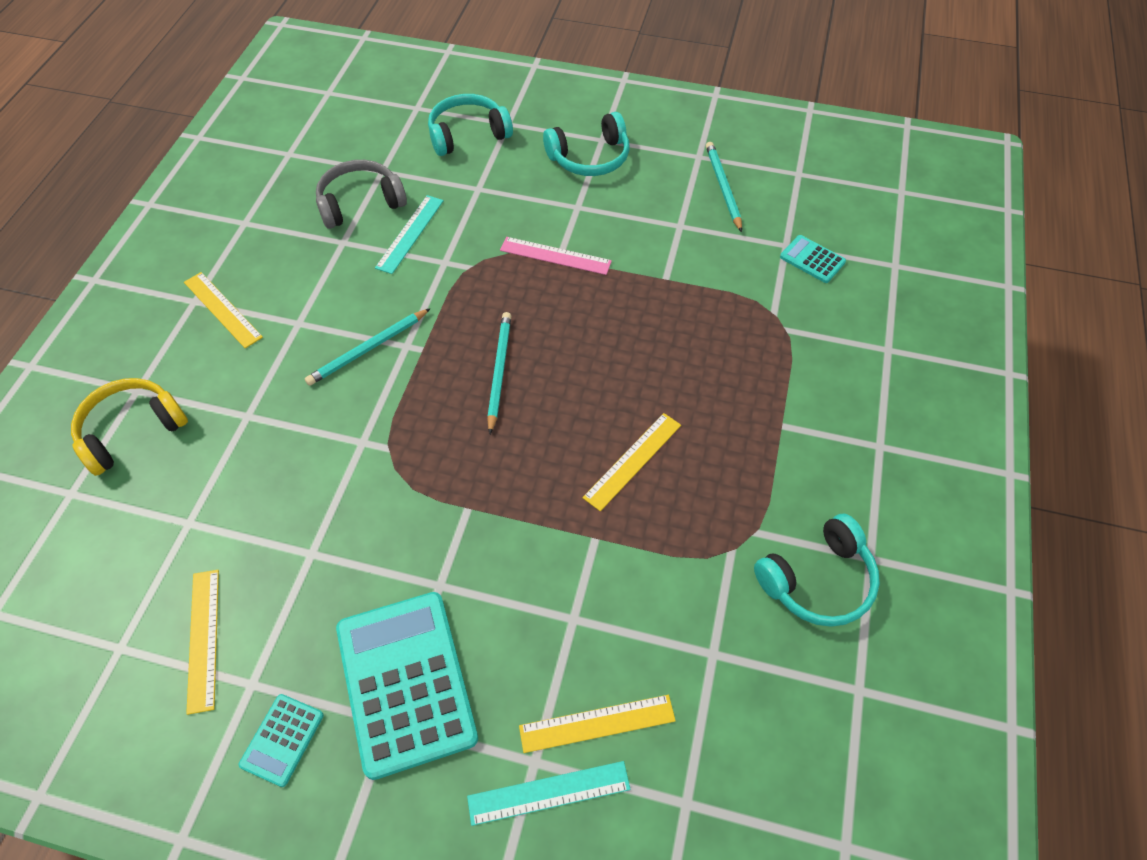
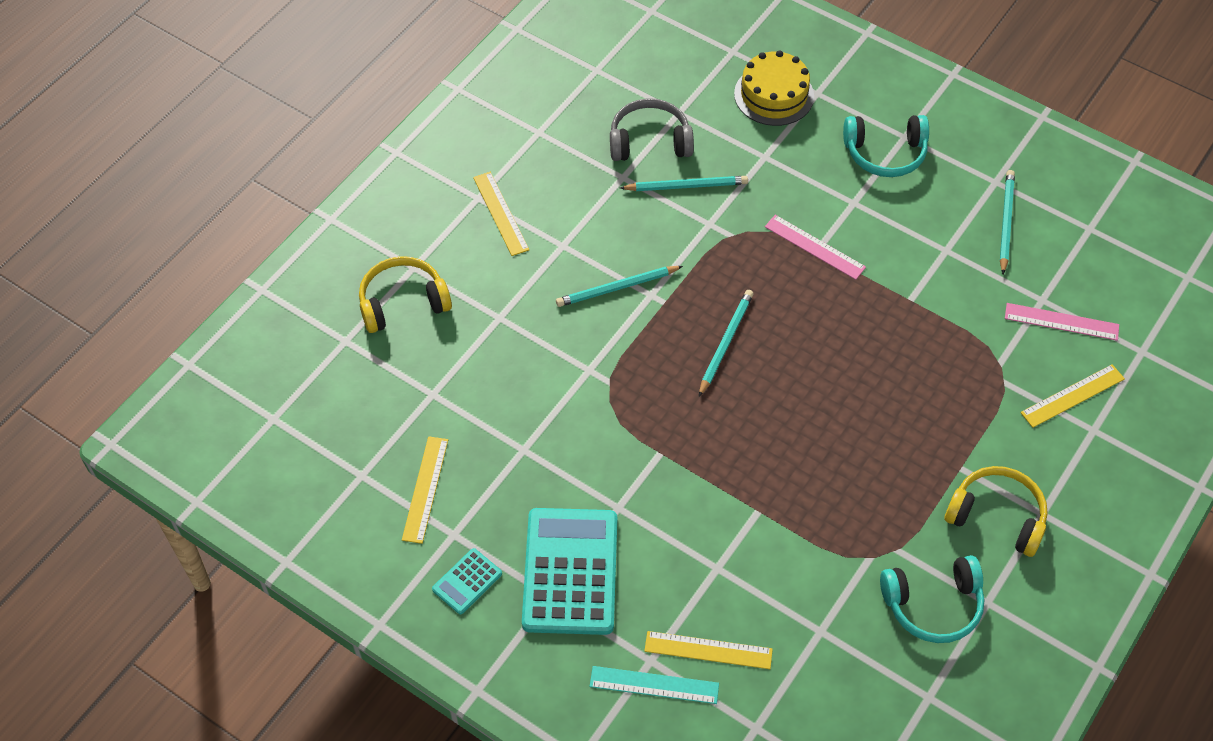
camera: 20 degrees right, 0 degrees up
turquoise ruler [375,195,444,274] -> turquoise pencil [620,176,748,191]
turquoise headphones [428,94,513,156] -> yellow cake [734,50,814,126]
yellow ruler [582,413,681,511] -> yellow ruler moved to [1020,364,1125,428]
turquoise calculator [780,235,846,283] -> pink ruler [1005,303,1119,341]
none -> yellow headphones [945,466,1048,557]

